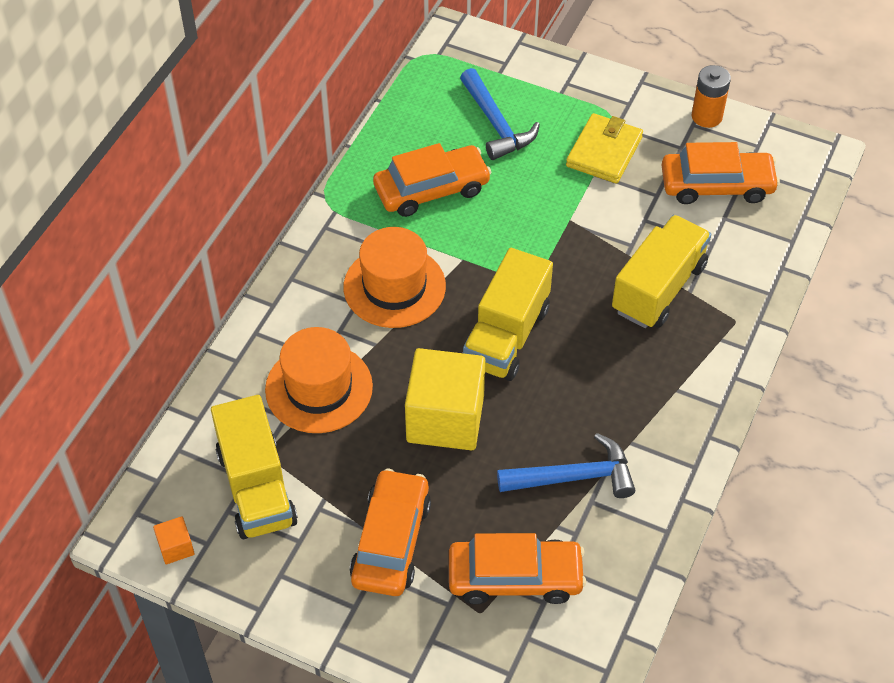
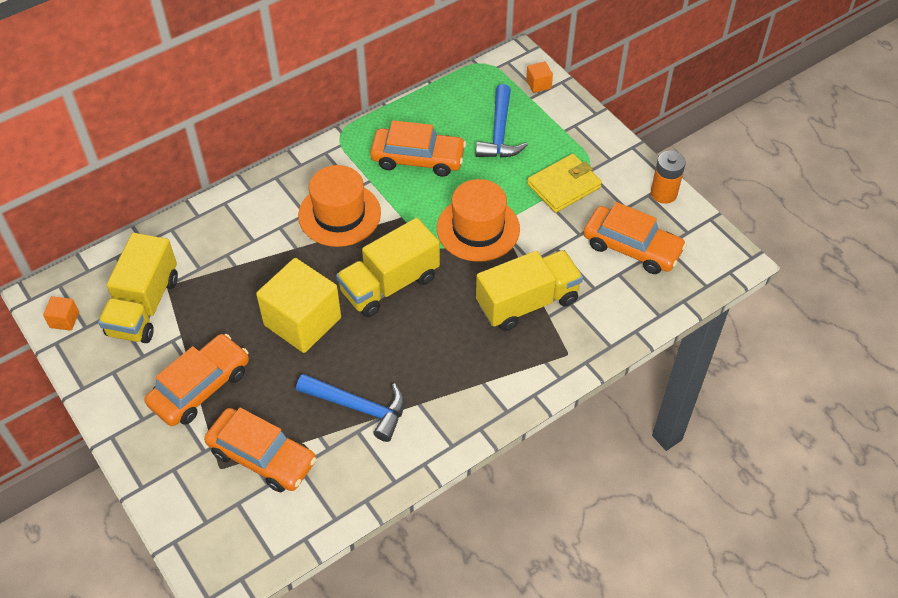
camera: 30 degrees right, 0 degrees up
orange hat [265,327,373,433] -> orange hat moved to [437,179,520,262]
none -> orange cube [526,61,553,93]

